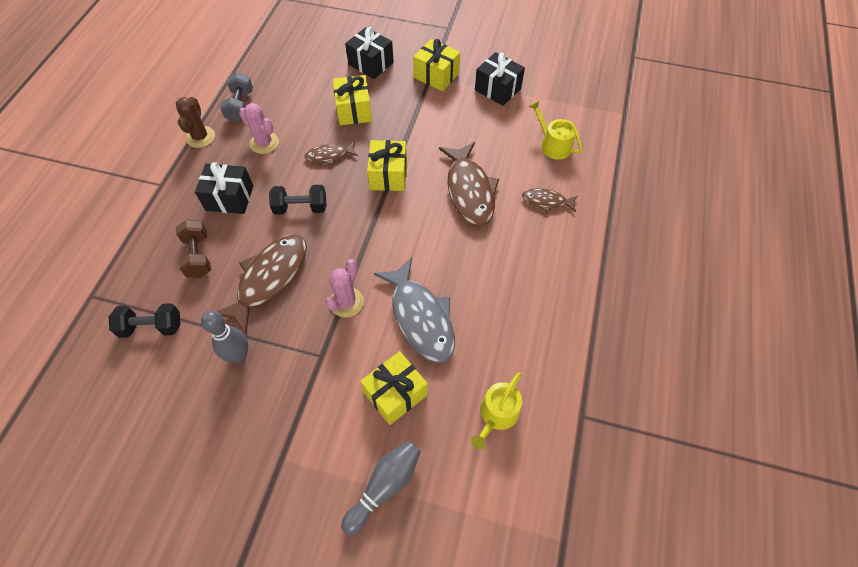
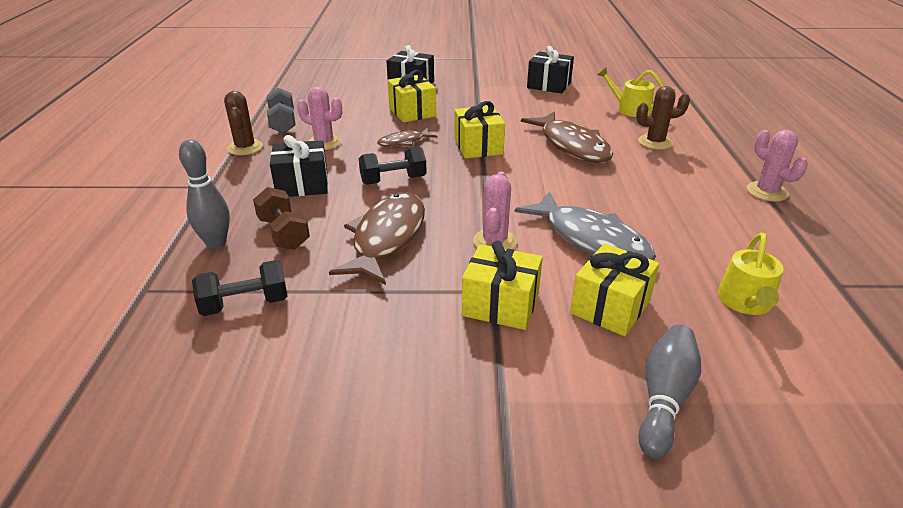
camera: 15 degrees left, 25 degrees down
grey bowling pin [201,311,248,363] -> grey bowling pin moved to [179,140,230,249]
yellow gift [413,39,460,91] -> yellow gift moved to [462,241,543,330]
brown fish [522,188,577,213] -> brown cactus [636,86,690,150]
none -> pink cactus [747,130,808,202]

